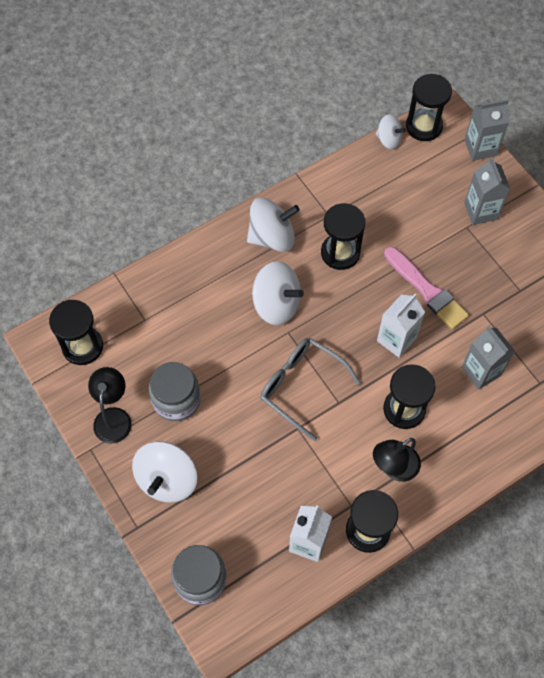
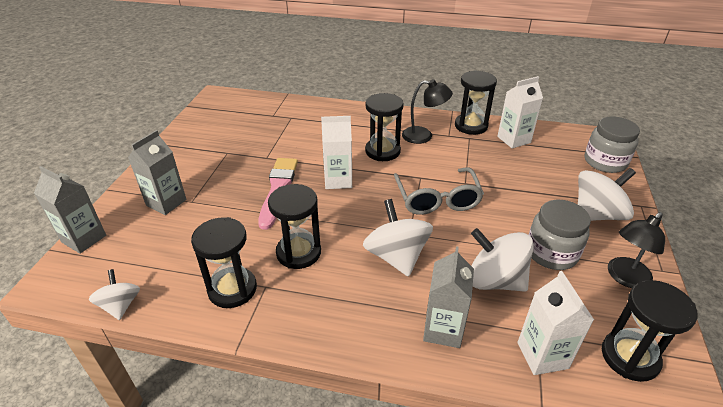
camera: 135 degrees left, 25 degrees down
white spinning top [247,198,300,252] -> white spinning top moved to [471,228,534,292]
black hourglass [406,74,452,141] -> black hourglass moved to [191,217,257,308]
grey carton [461,326,515,390] -> grey carton moved to [423,246,474,348]
none -> white carton [517,271,594,375]

